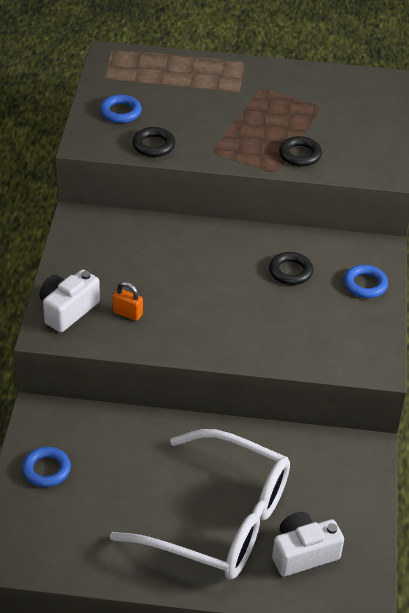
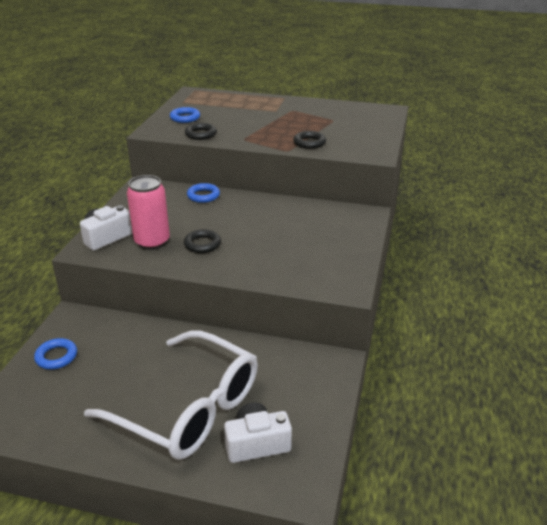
camera: 10 degrees right, 10 degrees down
orange padlock [113,282,143,321] -> pink can [127,175,170,250]
black ring [269,252,313,285] -> black ring moved to [184,229,221,253]
blue ring [344,265,388,298] -> blue ring moved to [187,183,220,203]

